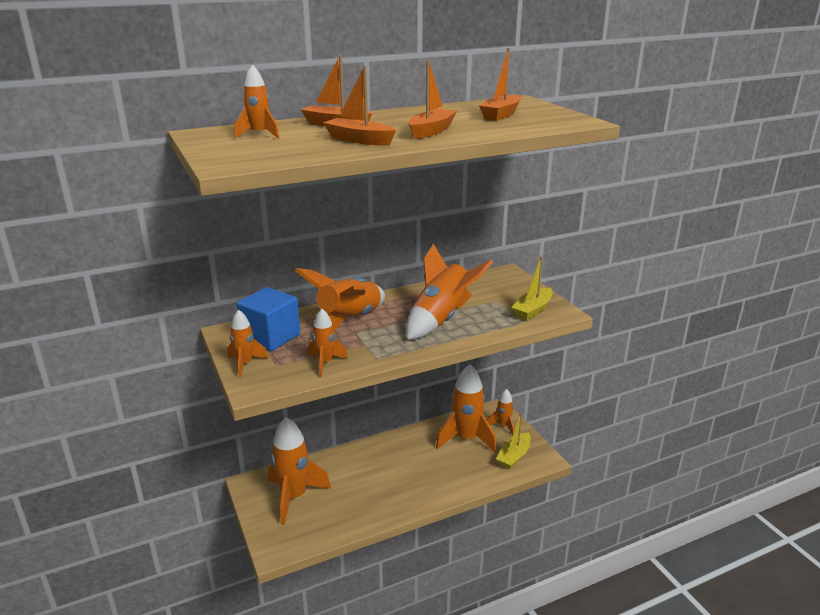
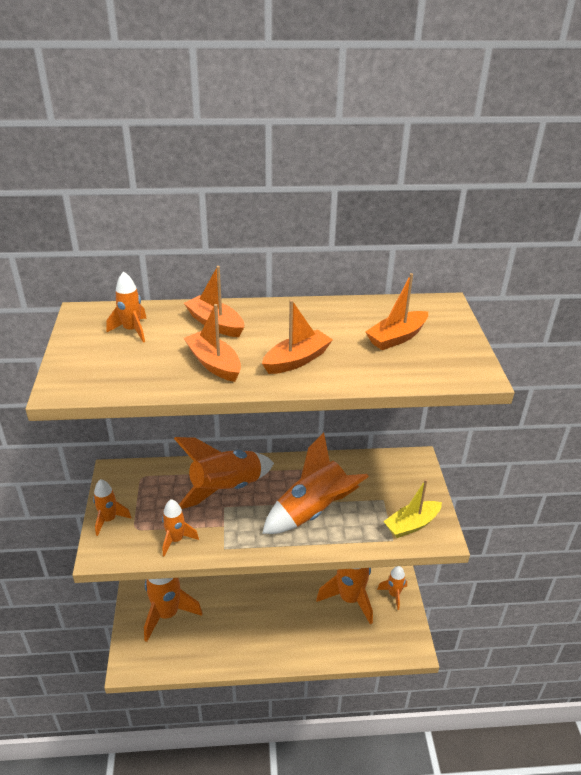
camera: 20 degrees right, 10 degrees up
blue cube [236,287,300,351] -> none
yellow boat [496,413,531,470] -> none

